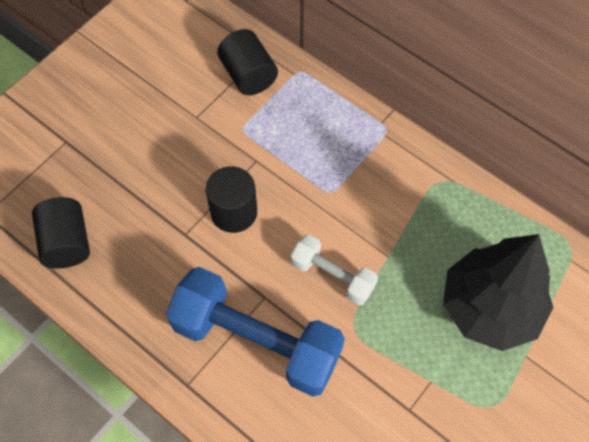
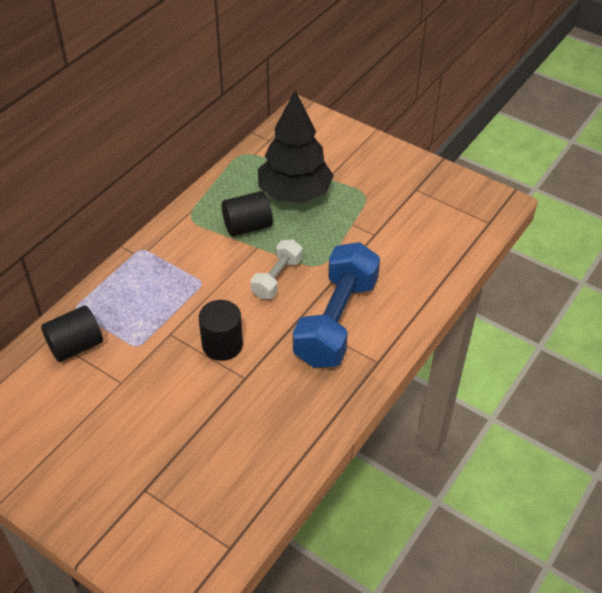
camera: 95 degrees left, 15 degrees down
black cylinder [32,197,90,269] -> black cylinder moved to [222,191,273,237]

